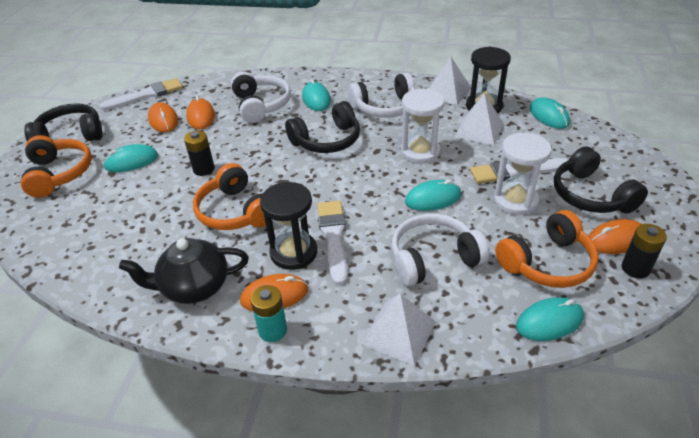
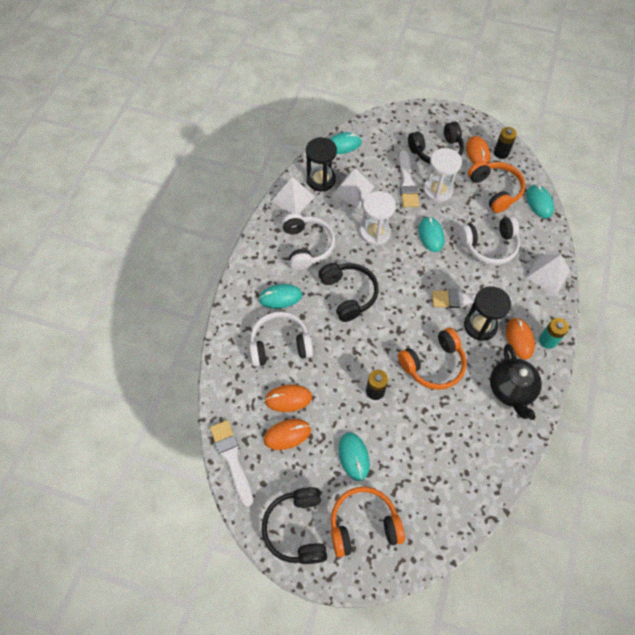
camera: 85 degrees left, 20 degrees up
white headphones [392,214,489,286] -> white headphones turned 90 degrees counterclockwise [459,216,520,265]

